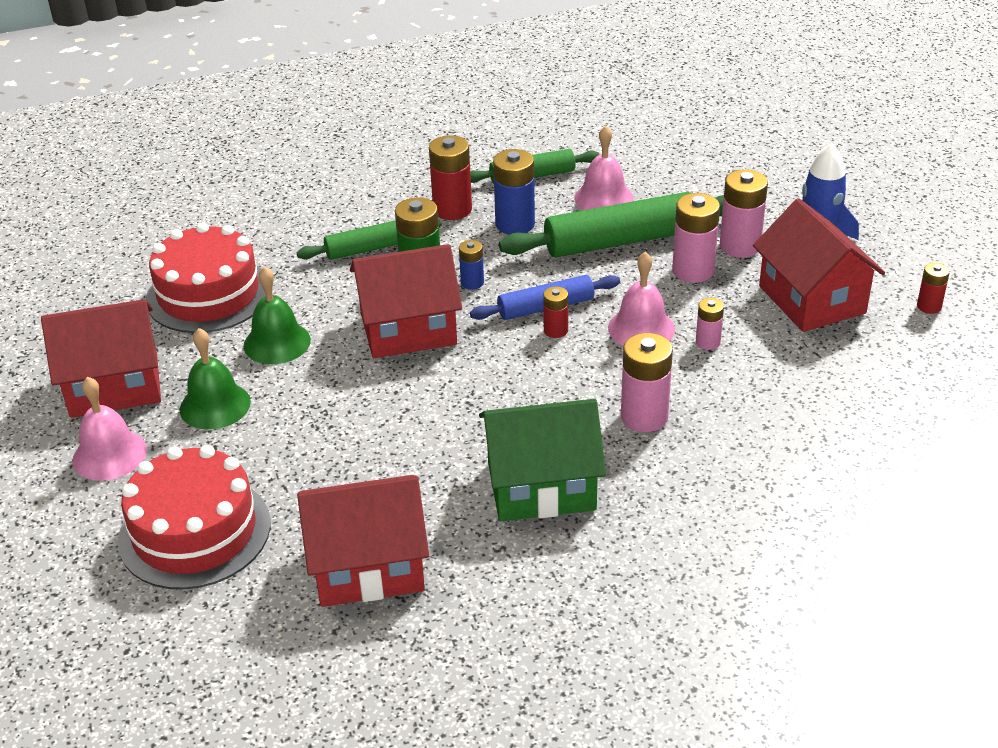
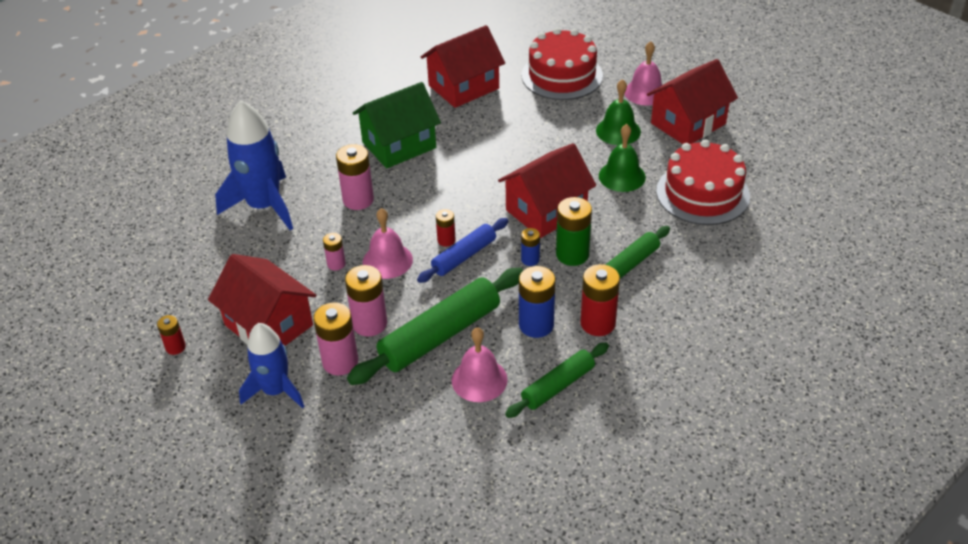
camera: 155 degrees right, 5 degrees up
none -> blue rocket [215,100,293,230]

